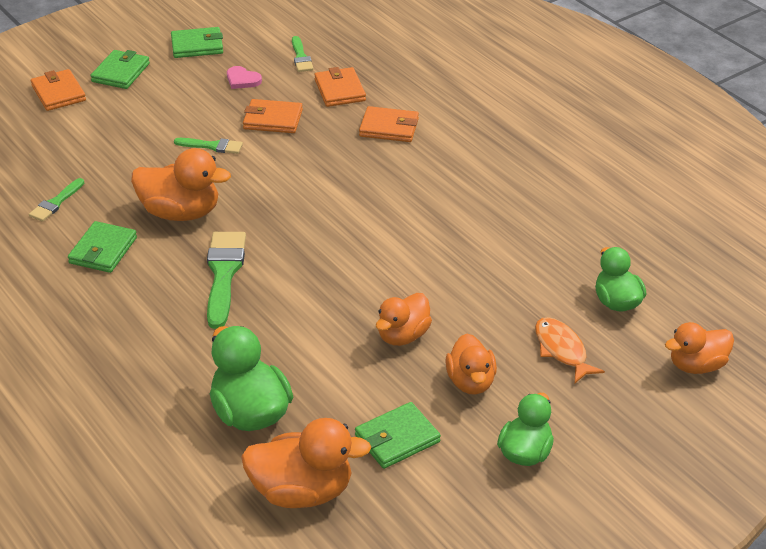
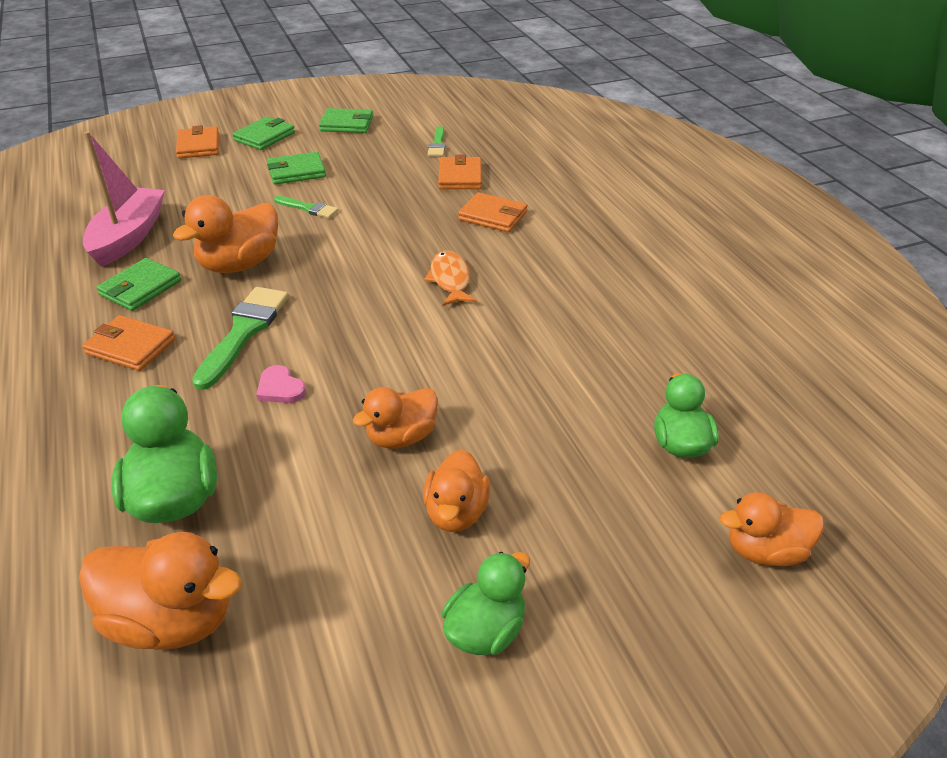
camera: 15 degrees right, 0 degrees up
green brush [29,178,84,222] -> pink boat [83,131,165,267]
orange duck [131,148,231,221] -> orange duck turned 105 degrees clockwise [173,195,278,273]
pink heart [227,66,262,89] -> pink heart moved to [256,365,306,403]
orange wallet [243,99,303,133] -> orange wallet moved to [82,315,175,371]
green wallet [355,402,441,469] -> green wallet moved to [267,152,326,184]
orange fish [535,317,605,383] -> orange fish moved to [424,251,477,306]

